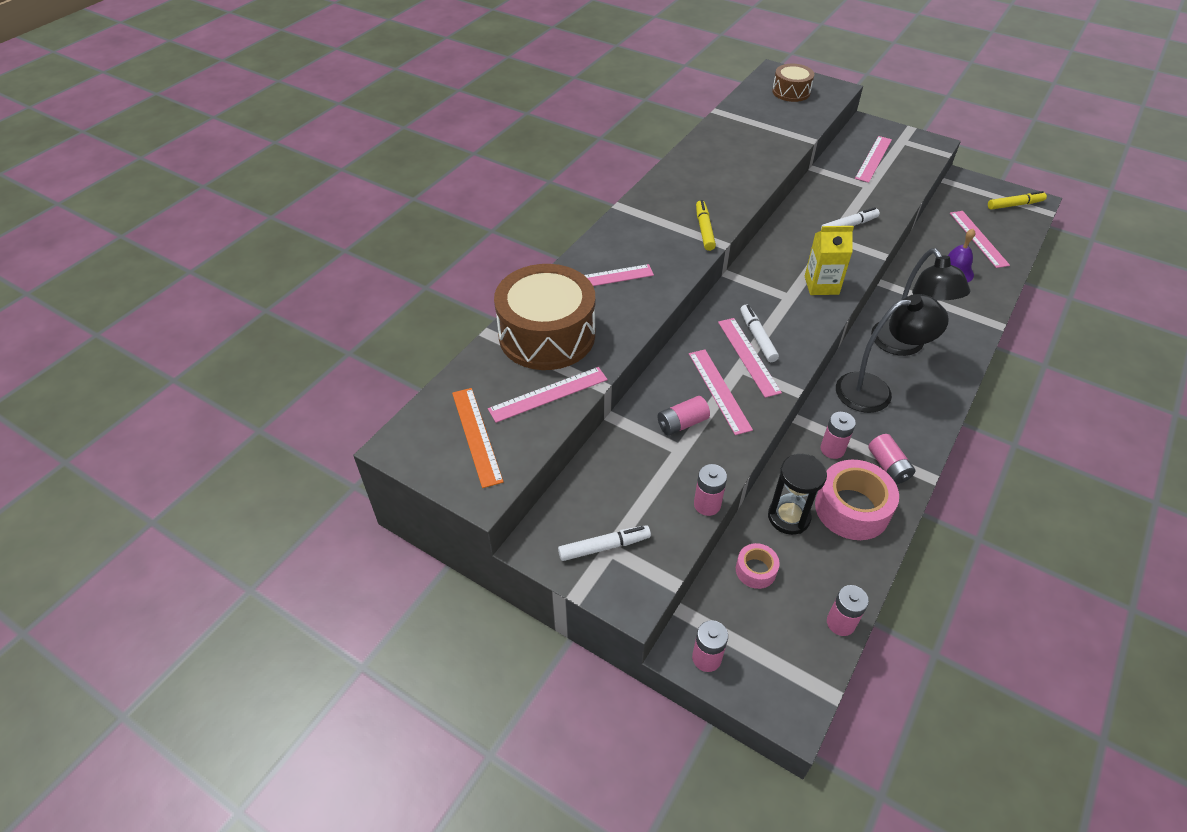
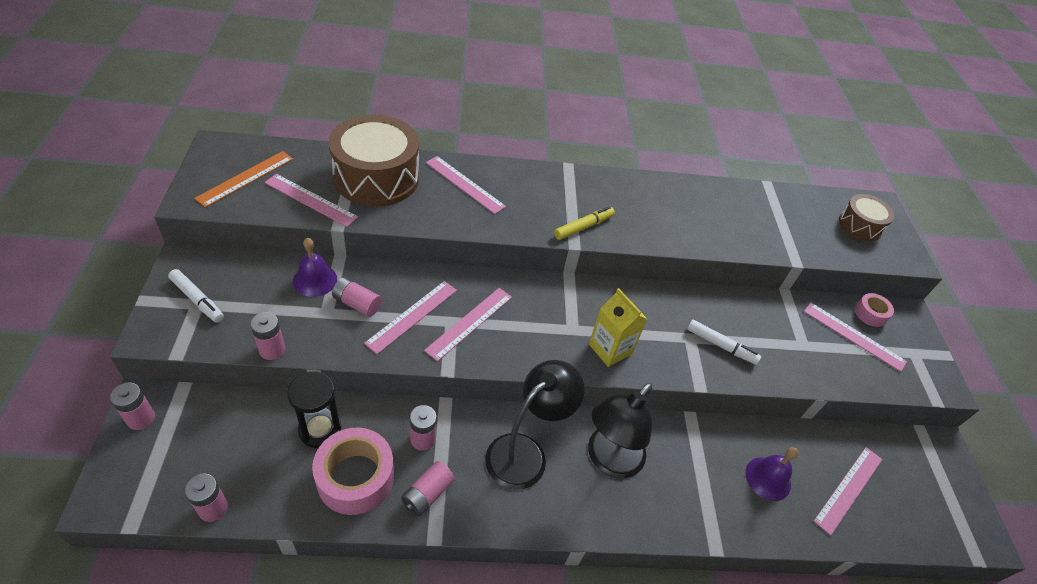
camera: 50 degrees right, 0 degrees up
pink tape [736,543,780,589] -> pink tape moved to [855,293,894,327]
white marker [740,305,779,362] -> none
black lamp [836,294,949,413] -> black lamp turned 90 degrees counterclockwise [485,360,585,490]
pink ruler [855,136,892,183] -> pink ruler turned 45 degrees clockwise [804,302,907,372]
yellow marker [988,191,1047,210] -> none
none -> purple bell [293,238,337,297]

